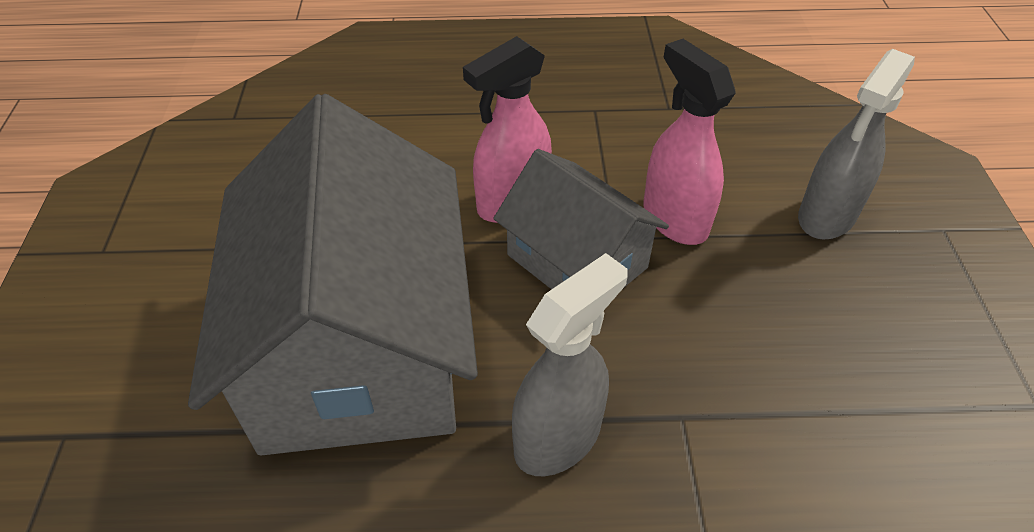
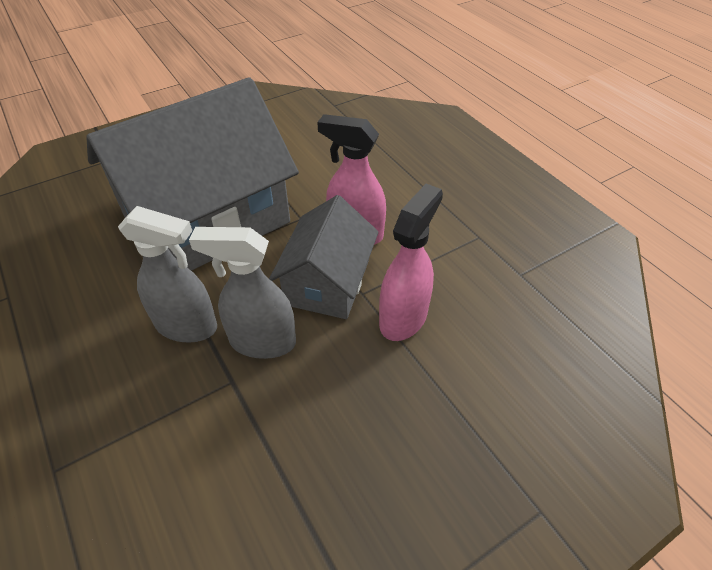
camera: 60 degrees right, 0 degrees up
grey spray bottle [798,49,915,240] -> grey spray bottle moved to [189,227,296,359]

